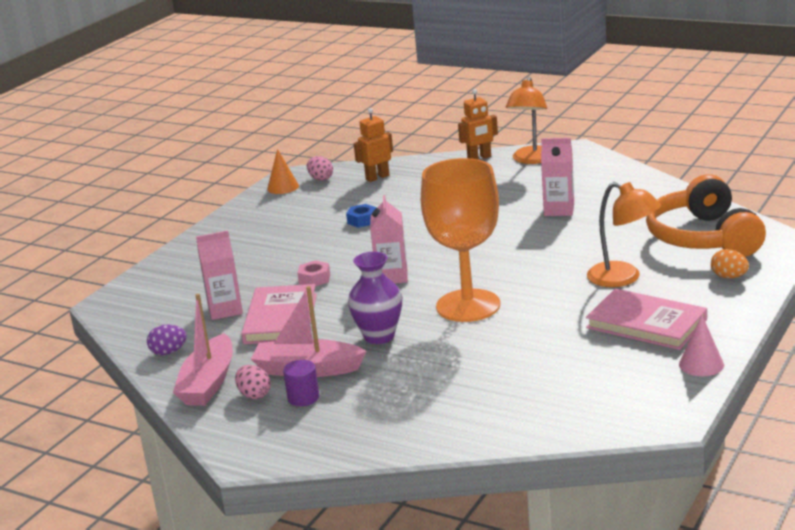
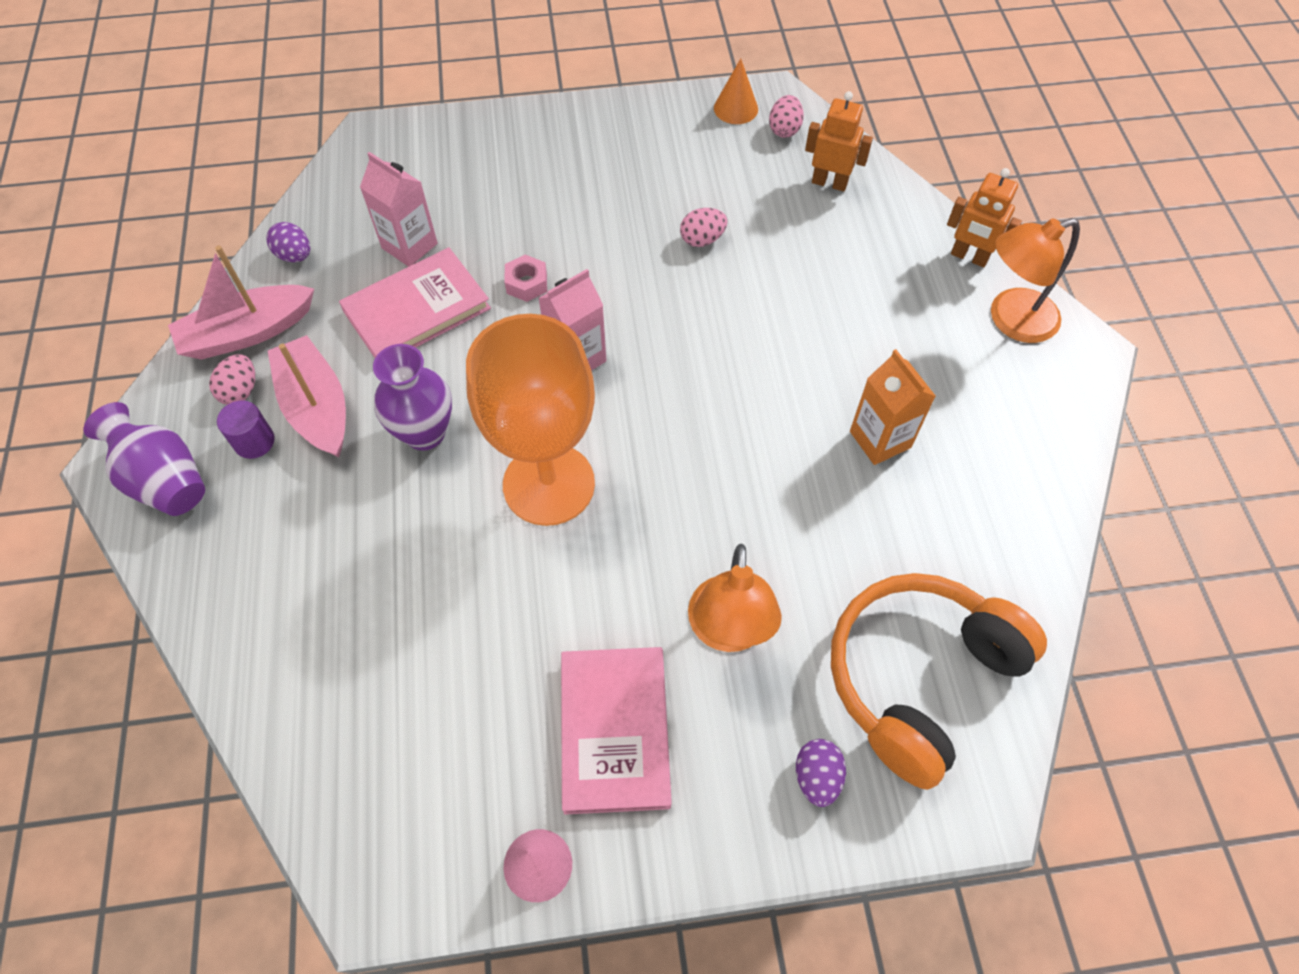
camera: 50 degrees right, 35 degrees up
blue nut [346,204,377,228] -> pink egg [680,208,728,247]
pink carton [541,138,574,216] -> orange carton [850,349,936,465]
orange egg [711,249,749,278] -> purple egg [796,739,846,807]
none -> purple vase [84,402,205,516]

